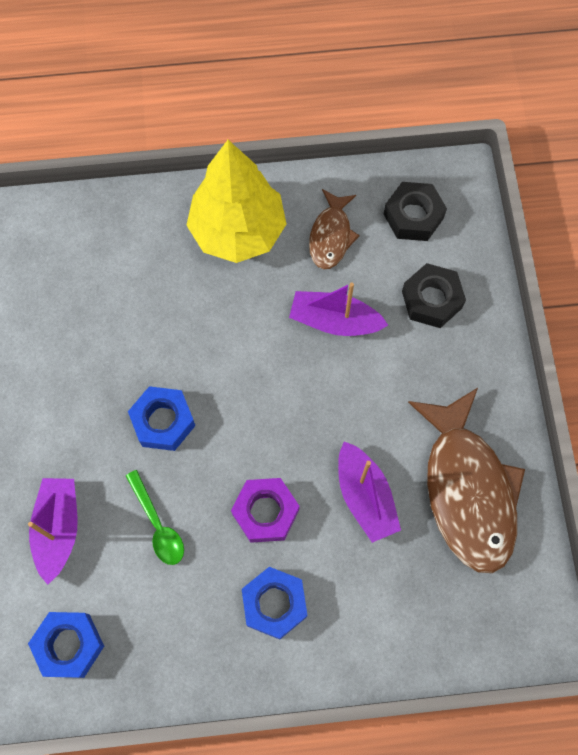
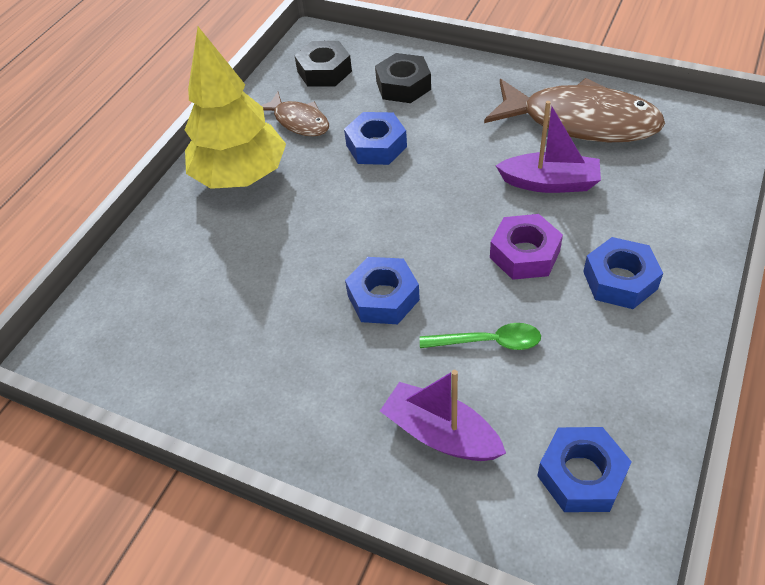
camera: 55 degrees left, 20 degrees down
purple boat [289,283,388,336] -> blue nut [344,112,407,165]

